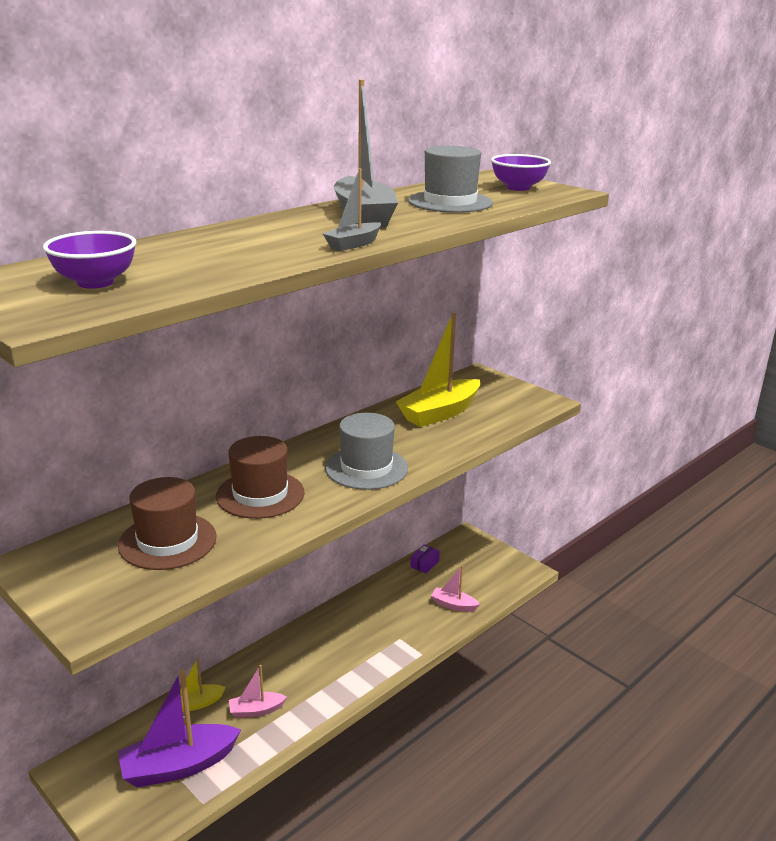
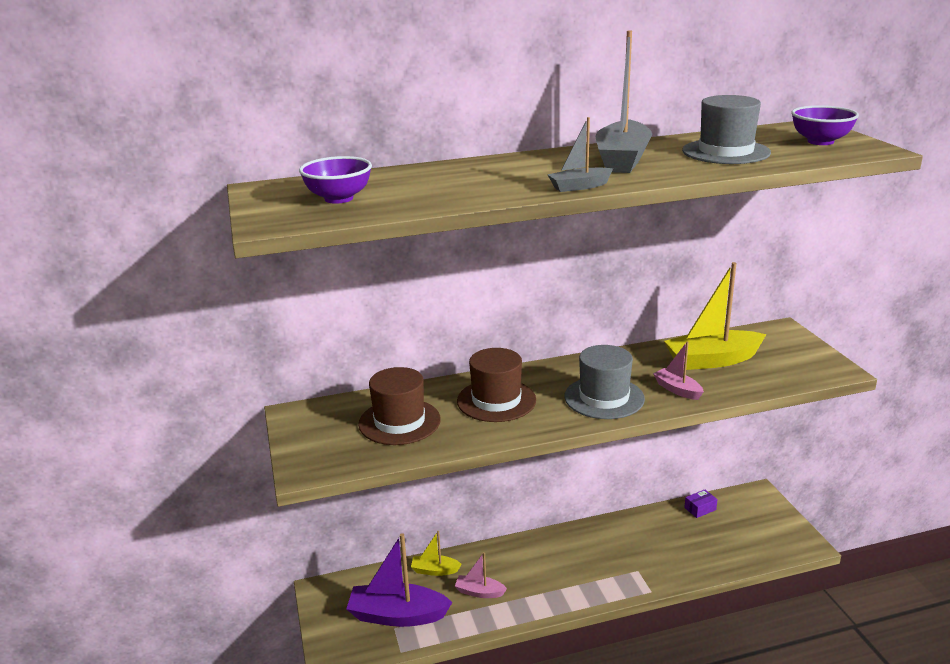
camera: 30 degrees right, 0 degrees up
pink boat [431,566,480,612] -> pink boat moved to [653,342,704,400]

